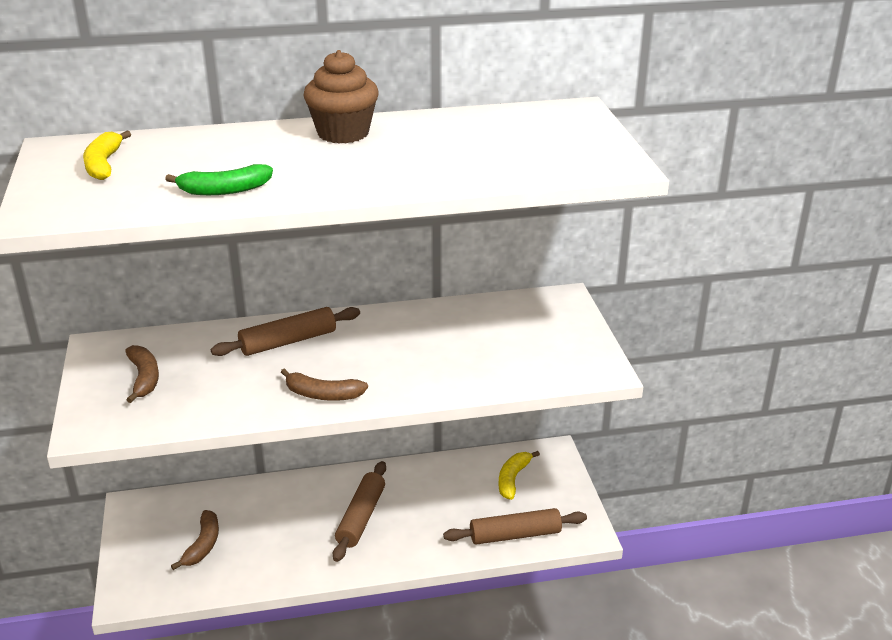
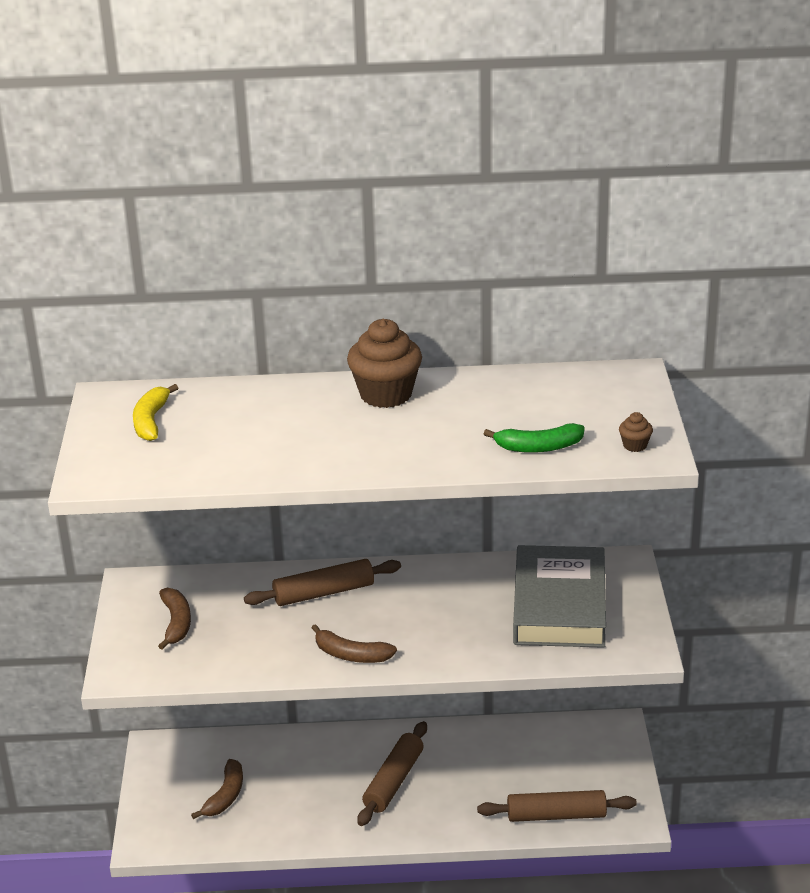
camera: 10 degrees right, 0 degrees up
green banana [165,164,273,195] -> green banana moved to [484,423,585,453]
yellow banana [499,451,540,500] -> none
none -> grey book [513,545,606,648]
none -> brown cupcake [619,412,653,452]

